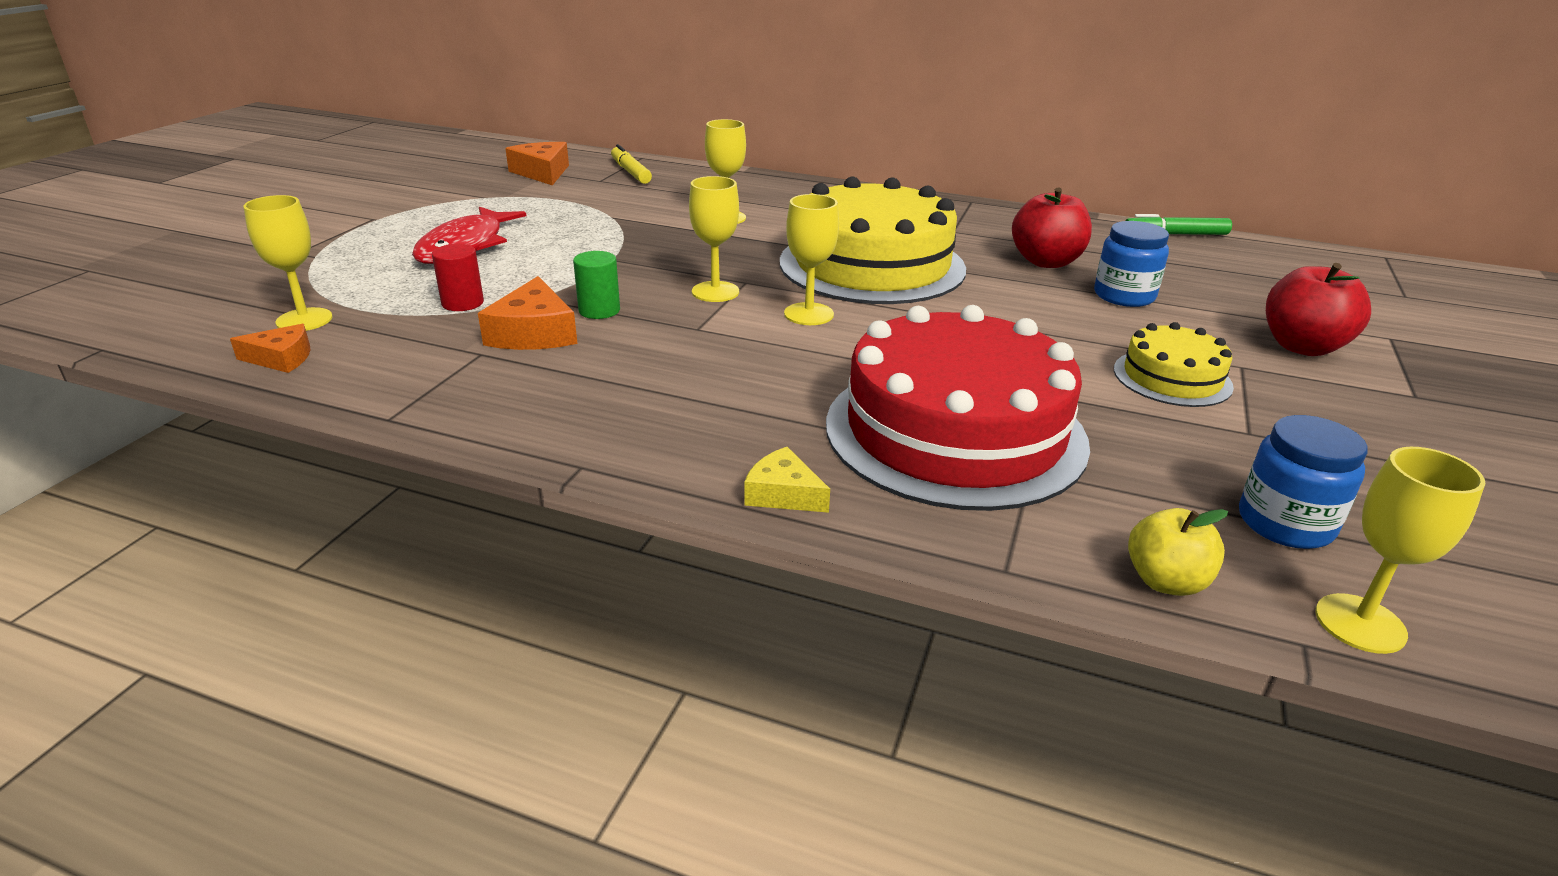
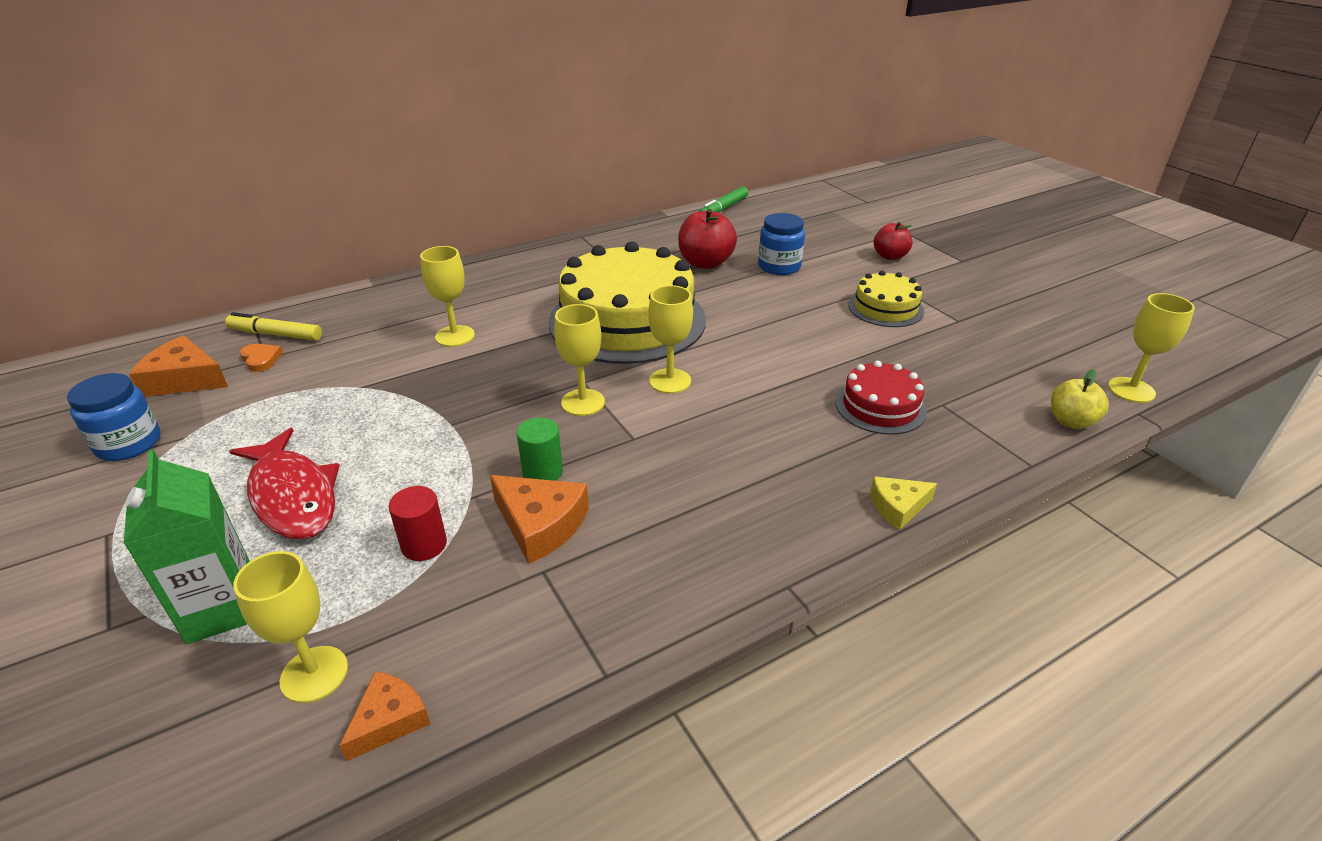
camera: 50 degrees left, 5 degrees up
red cake [826,305,1090,511] -> red cake [835,361,927,435], size x0.49
blue jar [1239,415,1368,549] -> blue jar moved to [67,373,161,461]
red apple [1266,263,1371,356] -> red apple [874,222,912,260], size x0.65
none -> green carton [124,450,250,644]
none -> orange heart [240,344,283,372]

